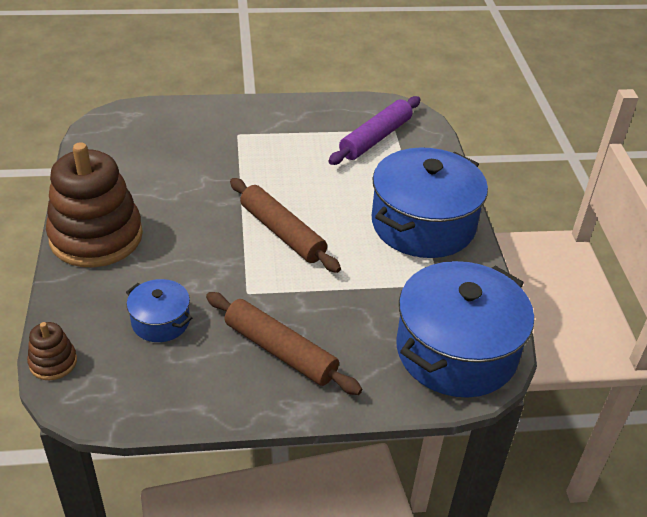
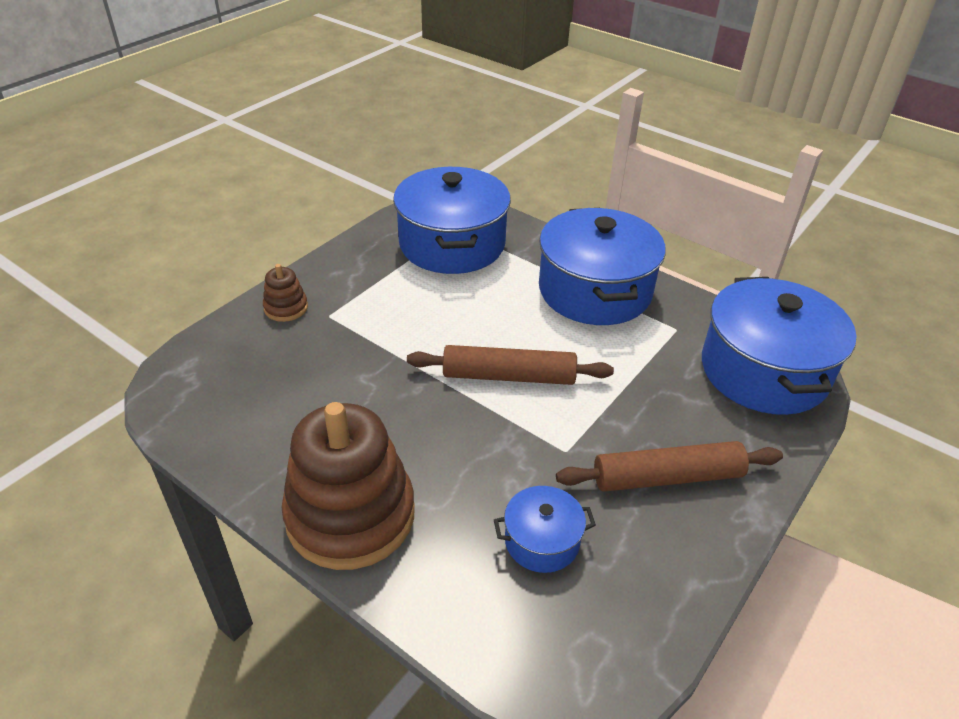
camera: 45 degrees left, 0 degrees up
brown stacking toy [27,322,77,380] -> brown stacking toy moved to [263,264,308,322]
purple rolling pin [328,96,421,165] -> blue pot [393,167,511,274]

